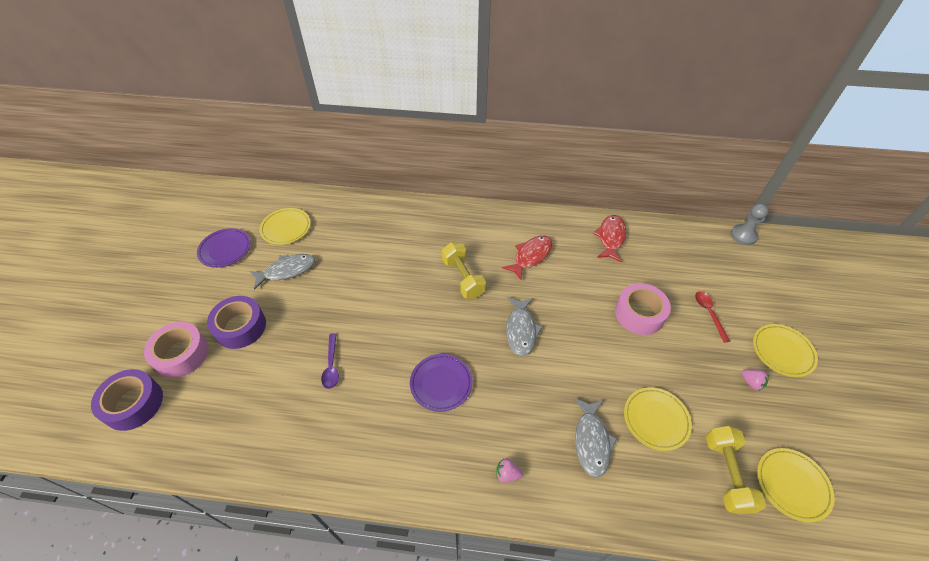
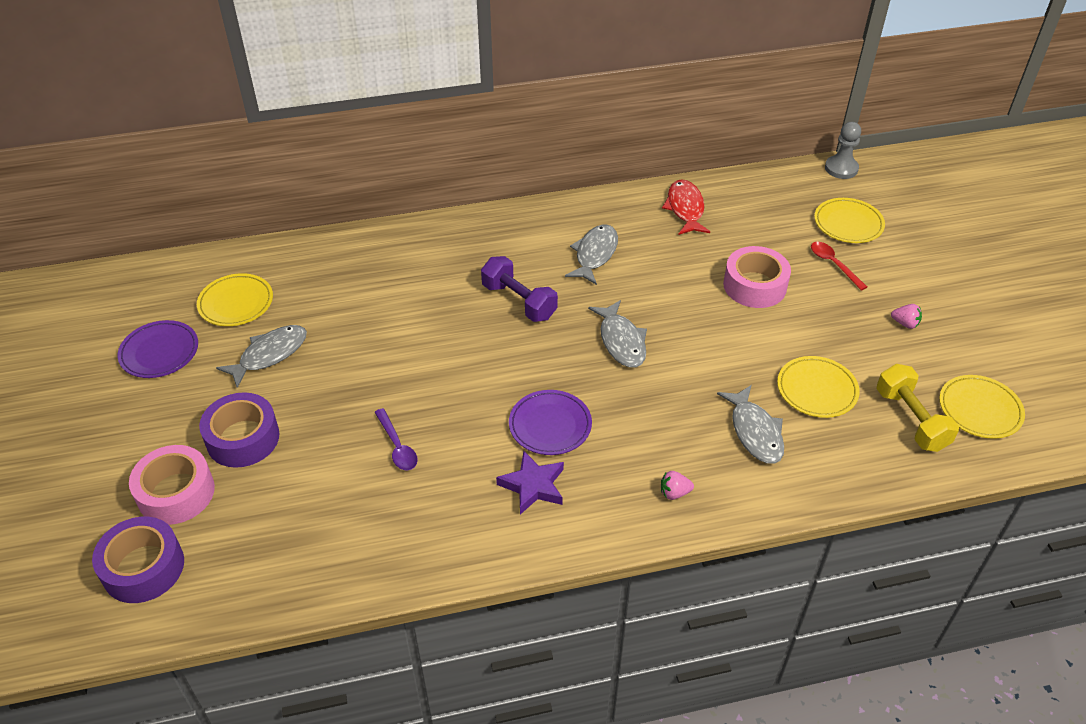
camera: 20 degrees left, 5 degrees down
yellow dumbbell [442,242,486,299] -> purple dumbbell [481,256,558,322]
red fish [502,235,553,280] -> grey fish [565,224,618,285]
yellow plate [753,324,818,377] -> yellow plate moved to [814,198,885,243]
none -> purple star [496,451,564,515]

